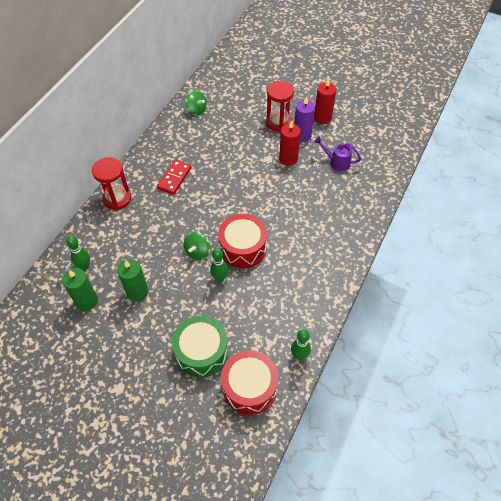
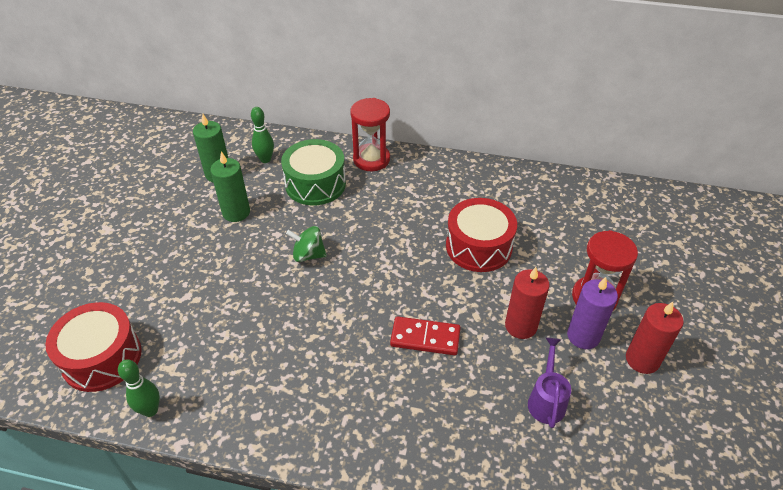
camera: 75 degrees right, 10 degrees down
red domino [157,159,192,195] -> red domino moved to [390,316,461,355]
green drum [172,316,228,378] -> green drum moved to [281,139,346,205]
green spinning top [185,90,207,115] -> none
green bowling pin [210,248,228,282] -> none
red drum [218,214,267,268] -> red drum moved to [446,198,517,272]

